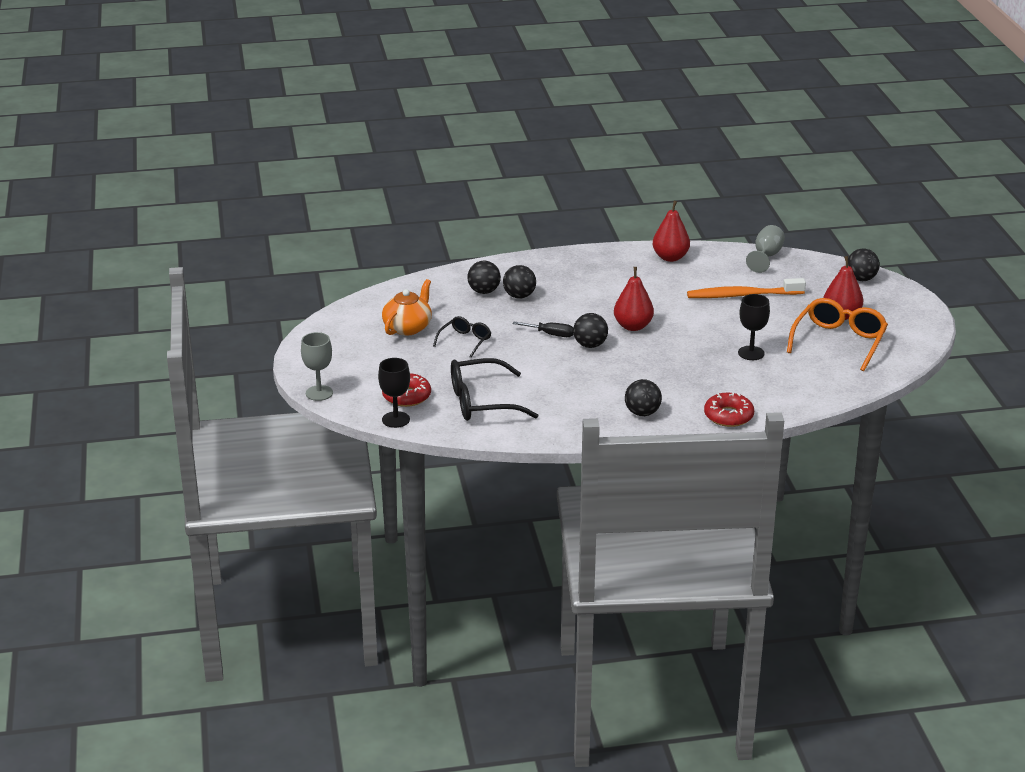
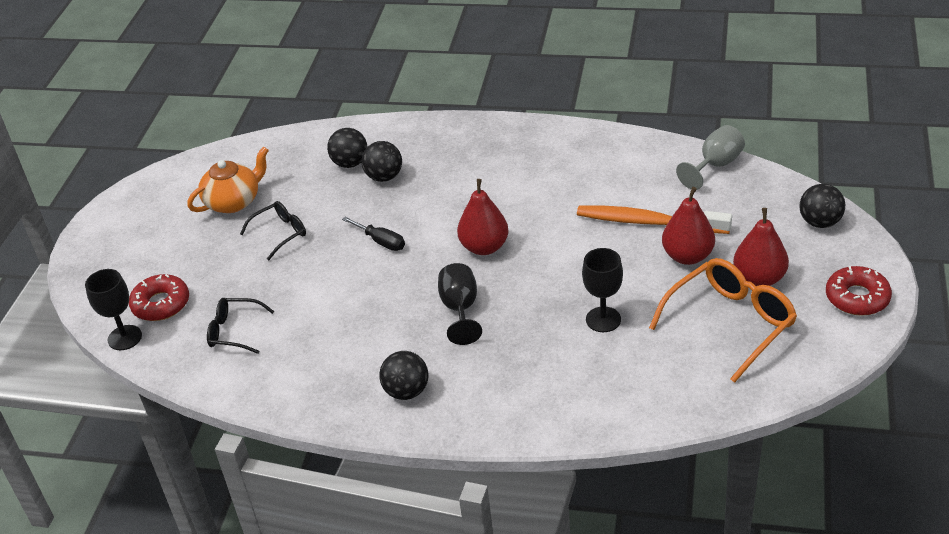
camera: 25 degrees right, 10 degrees up
grey goblet [301,332,333,401] -> none
black glasses [451,358,539,421] -> black glasses [207,298,274,354], size x0.56
black ball [573,313,608,348] -> none
red pear [652,201,690,262] -> red pear moved to [662,187,715,265]
red donut [704,393,754,427] -> red donut moved to [826,266,892,316]
none -> black goblet [438,263,482,345]

